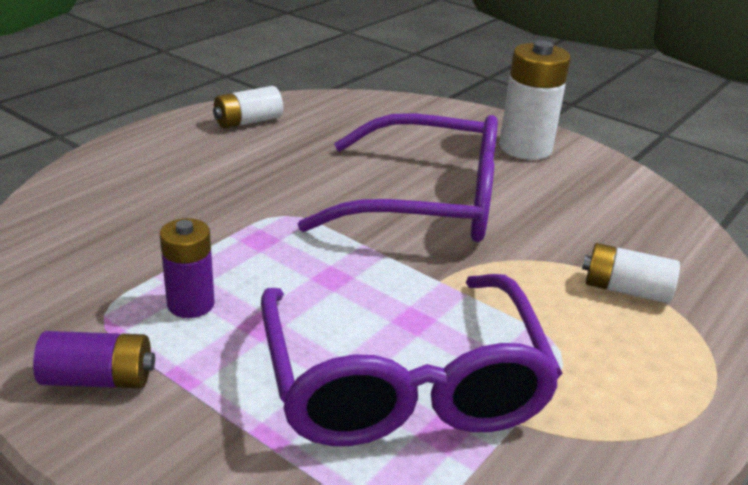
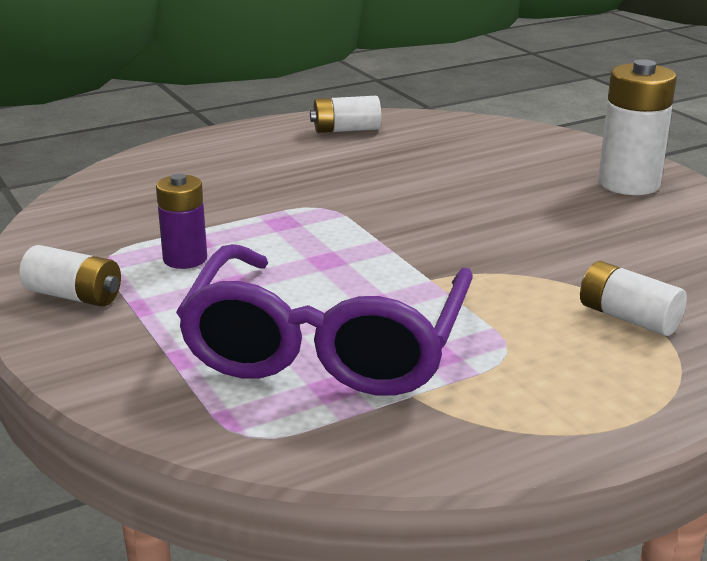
camera: 25 degrees right, 5 degrees down
purple battery [33,331,155,388] -> white battery [19,245,121,307]
purple glasses [298,113,498,242] -> none

